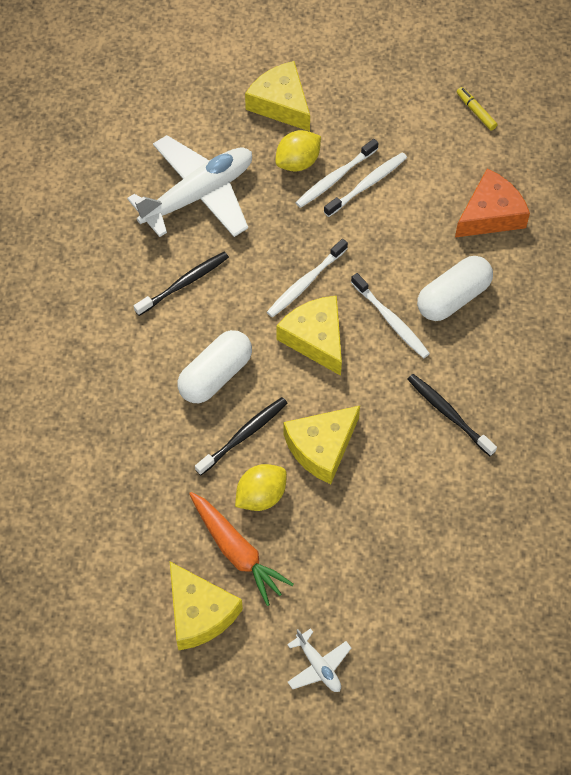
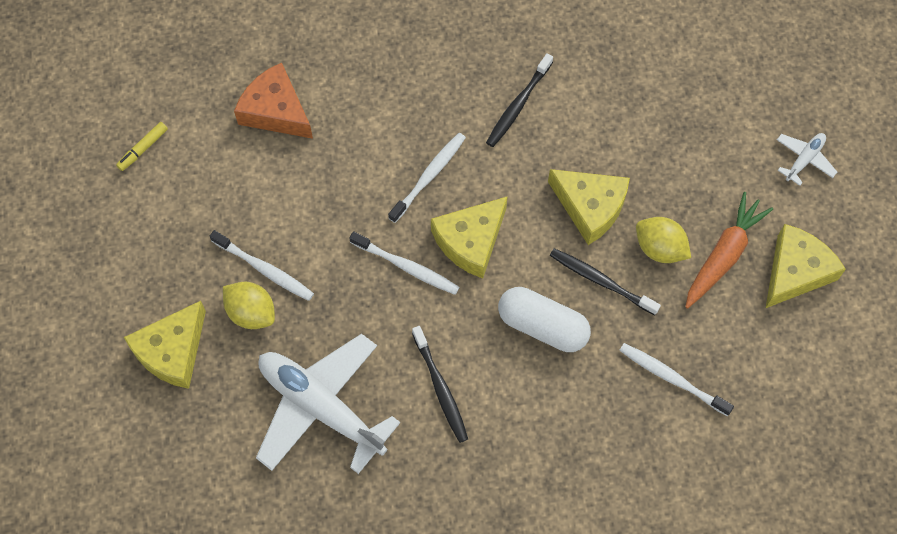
camera: 105 degrees left, 5 degrees up
black toothbrush [134,252,229,316] -> black toothbrush turned 150 degrees counterclockwise [412,326,468,443]
white toothbrush [324,152,407,217] -> white toothbrush moved to [619,343,734,416]
white capsule [417,256,493,321] -> none

